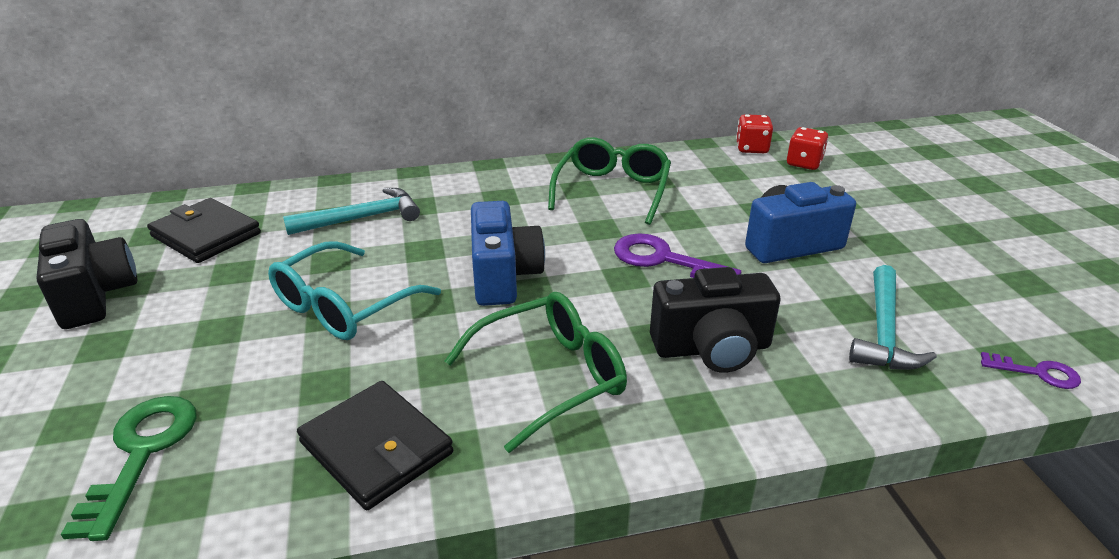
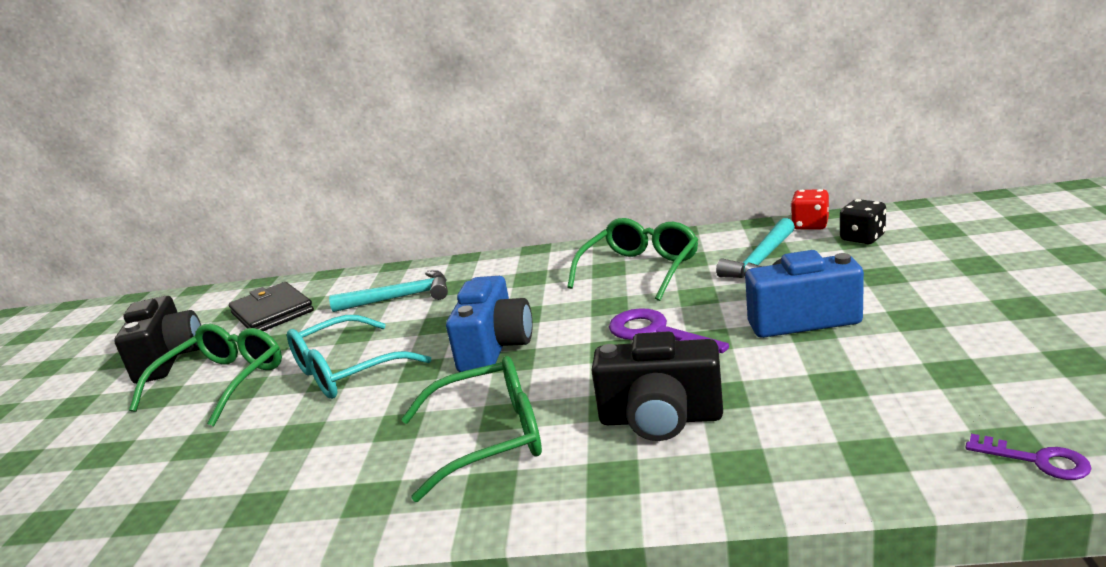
camera: 20 degrees right, 10 degrees down
green key [61,396,197,541] -> none
black wallet [297,381,453,510] -> none
red dice [787,127,828,170] -> black dice [840,199,886,244]
turquoise hammer [849,265,937,370] -> turquoise hammer moved to [716,218,795,278]
none -> green glasses [129,324,282,426]

